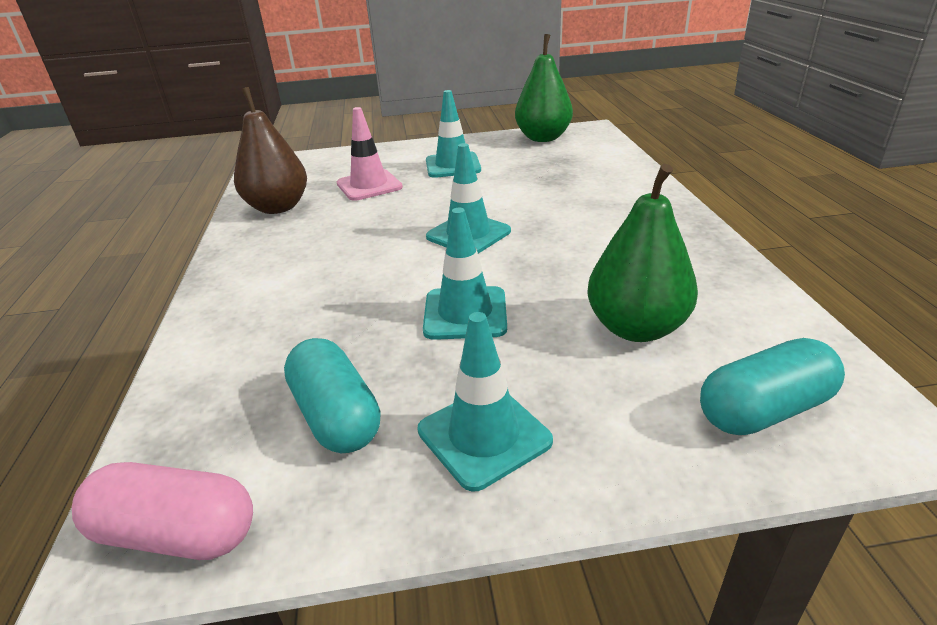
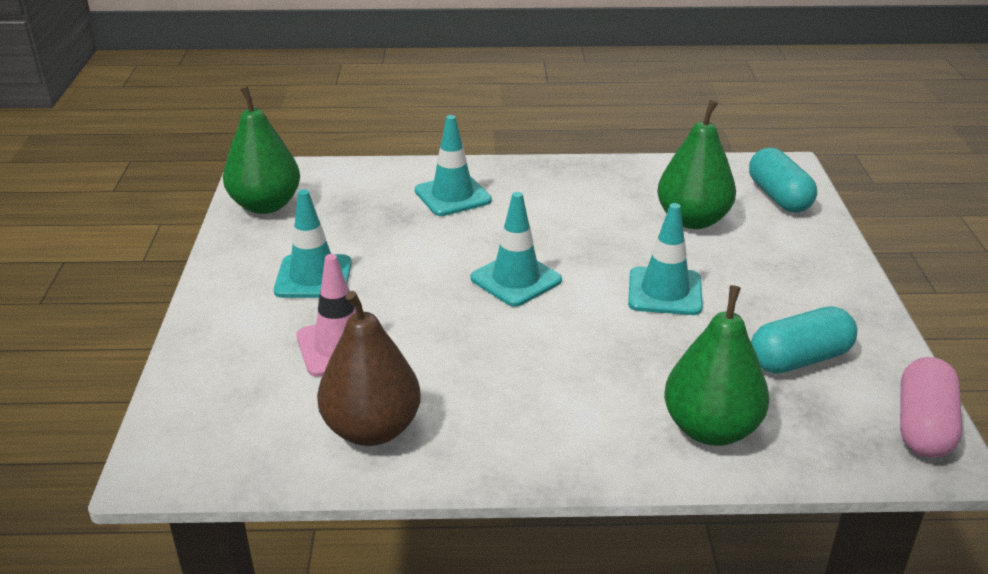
camera: 85 degrees left, 0 degrees up
turquoise traffic cone [418,312,553,491] -> turquoise traffic cone moved to [415,115,492,216]
none -> green pear [664,285,769,446]

